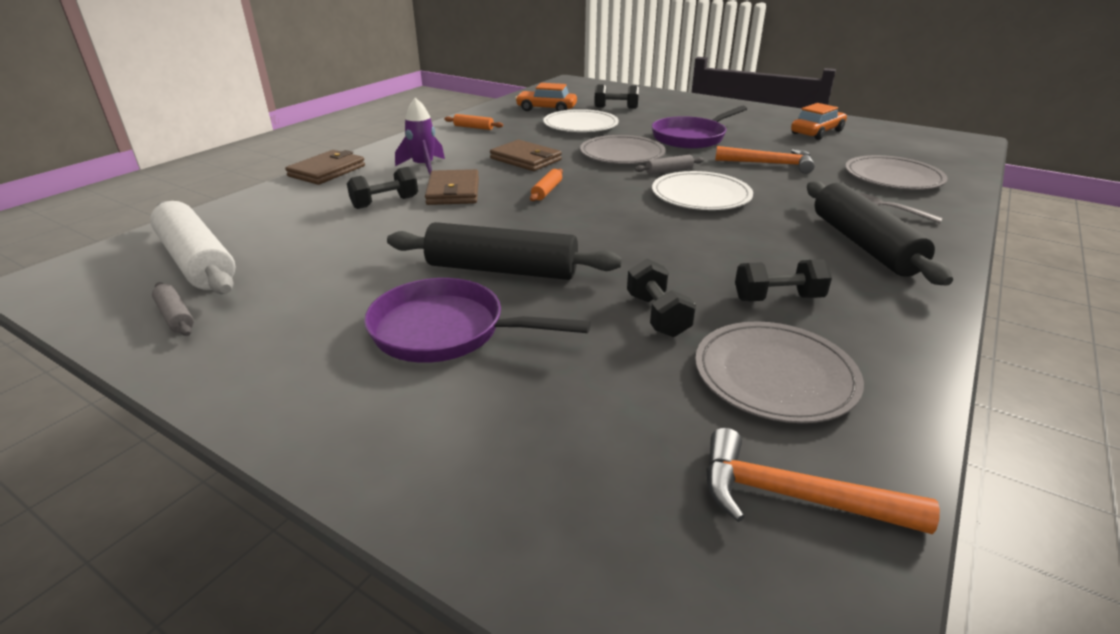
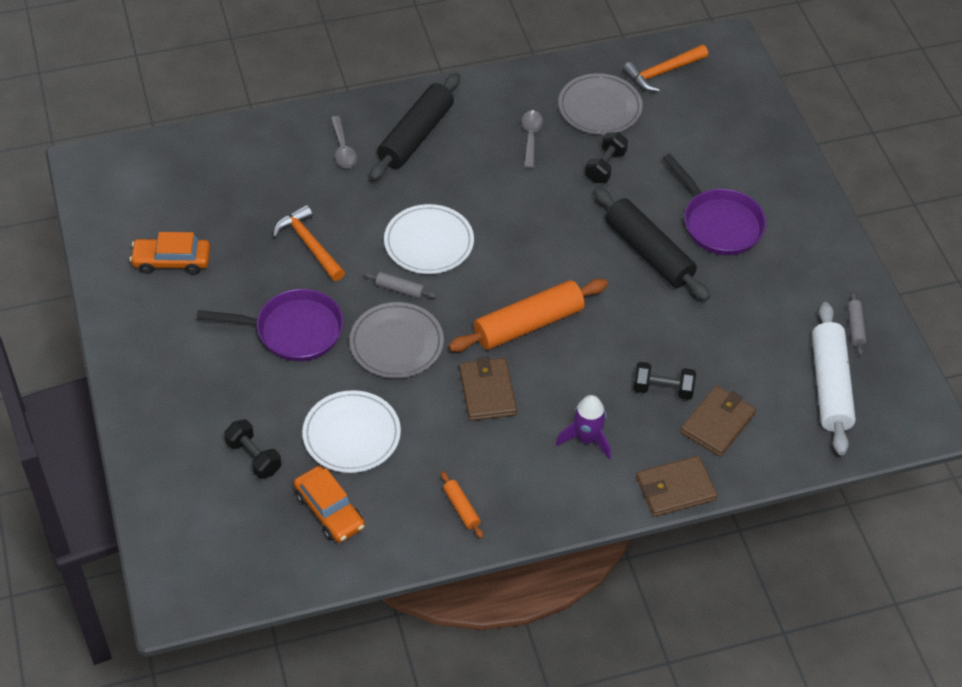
camera: 140 degrees left, 20 degrees up
brown wallet [425,169,479,205] -> brown wallet moved to [680,385,756,457]
orange rolling pin [530,169,563,201] -> orange rolling pin [448,279,608,352], size x2.26
orange hammer [706,428,940,534] -> orange hammer turned 90 degrees clockwise [622,45,708,92]
black dumbbell [735,259,832,301] -> grey spoon [522,110,543,168]
grey plate [845,155,947,190] -> none

